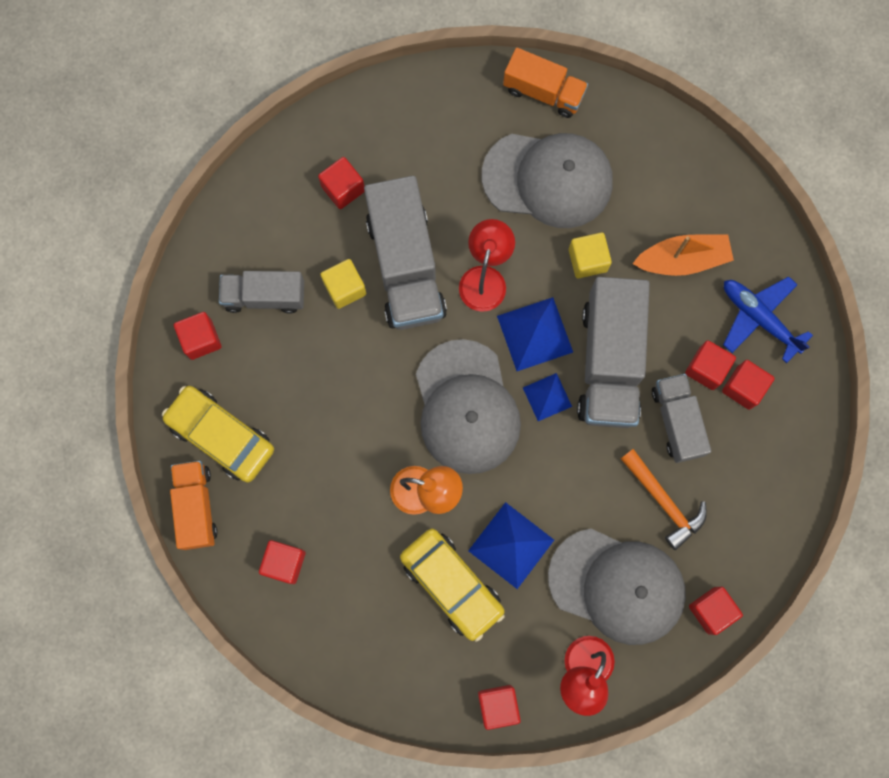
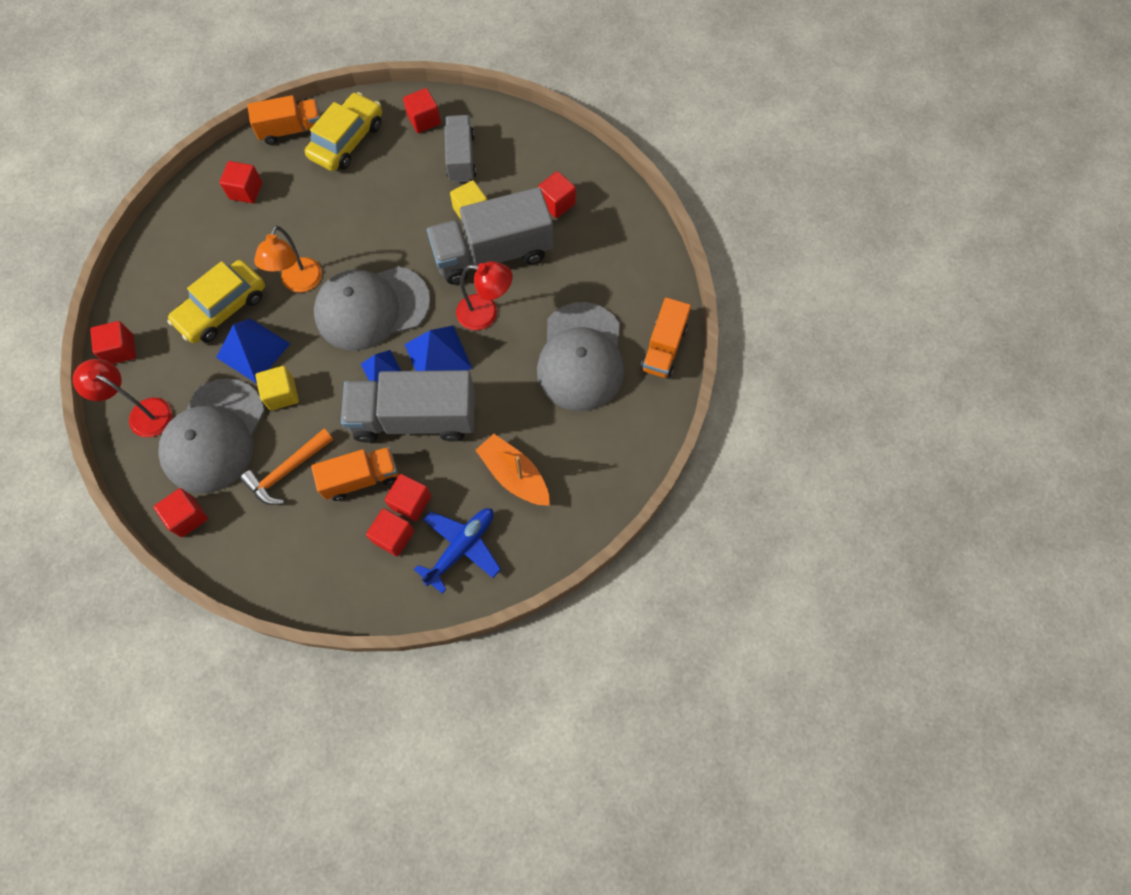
camera: 85 degrees right, 10 degrees down
yellow cube [569,233,612,278] -> yellow cube moved to [255,366,299,411]
orange boat [632,234,734,276] -> orange boat turned 150 degrees clockwise [476,434,550,506]
grey truck [652,374,711,463] -> orange truck [311,447,398,501]

